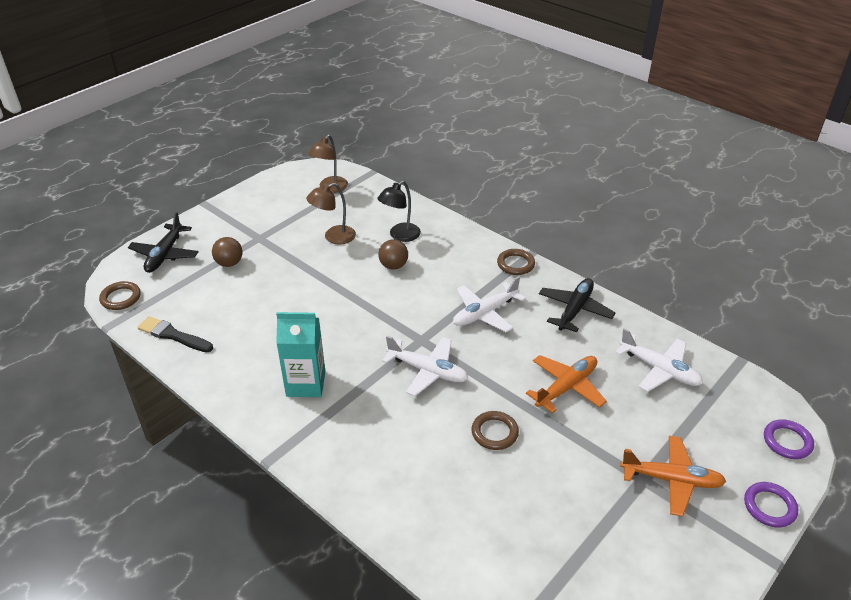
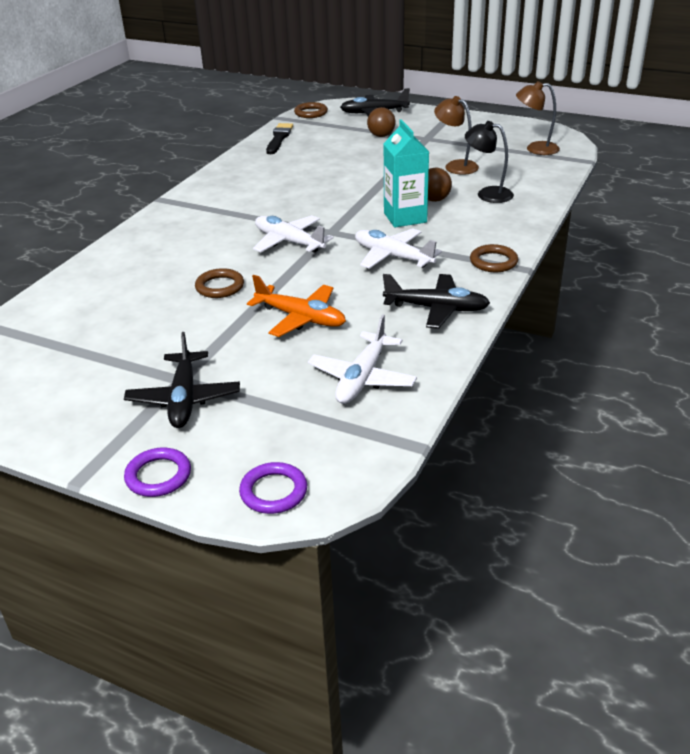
camera: 75 degrees right, 5 degrees down
turquoise carton [276,312,325,397] -> turquoise carton moved to [383,119,429,227]
white plane [382,336,469,396] -> white plane turned 120 degrees clockwise [253,215,334,253]
orange plane [620,436,727,516] -> black plane [124,332,240,428]

